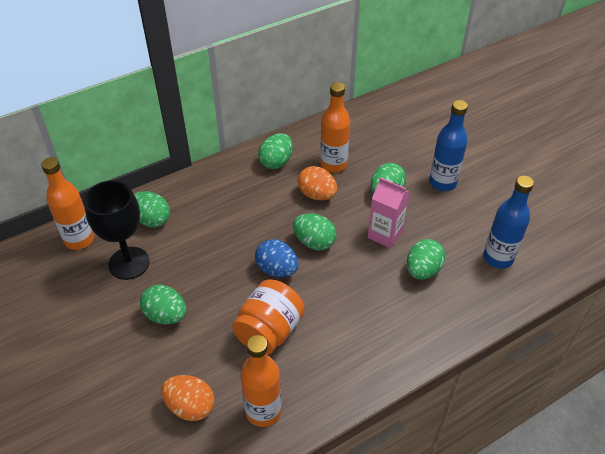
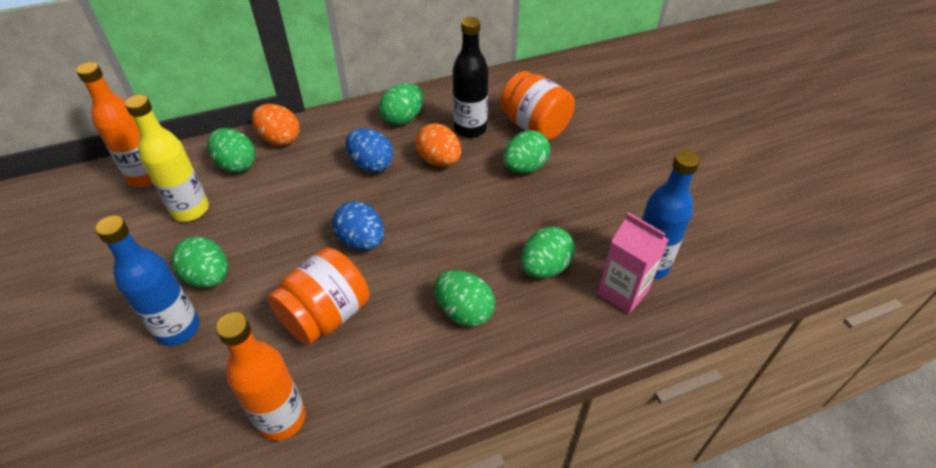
camera: 10 degrees right, 0 degrees up
black goblet [84,180,150,280] -> yellow bottle [125,95,209,222]
orange egg [161,375,215,421] -> orange egg moved to [252,104,299,146]
green egg [293,213,336,251] -> green egg moved to [435,270,495,327]
orange bottle [320,82,350,172] -> black bottle [453,17,489,138]
pink carton [368,177,410,248] -> pink carton moved to [598,212,669,314]
blue bottle [429,100,468,191] -> blue bottle moved to [95,216,200,346]
none -> blue egg [346,128,393,173]
none -> orange jar [500,71,575,141]

